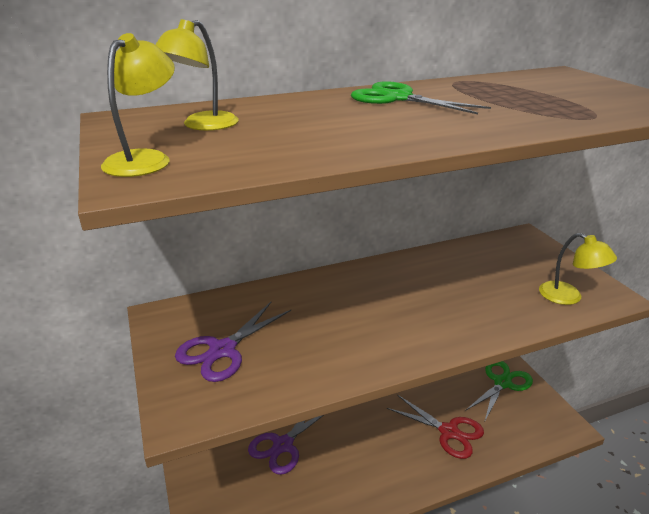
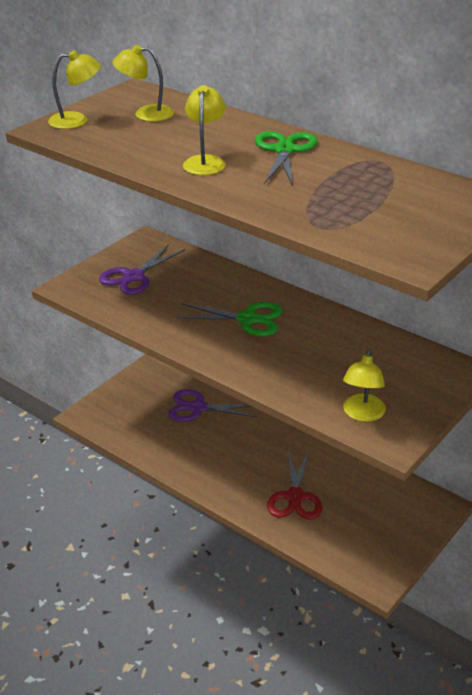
camera: 60 degrees right, 5 degrees up
purple scissors [175,302,291,382] -> purple scissors turned 60 degrees counterclockwise [99,244,185,295]
green scissors [465,361,533,420] -> green scissors moved to [175,302,283,336]
none -> yellow lamp [183,85,225,175]

